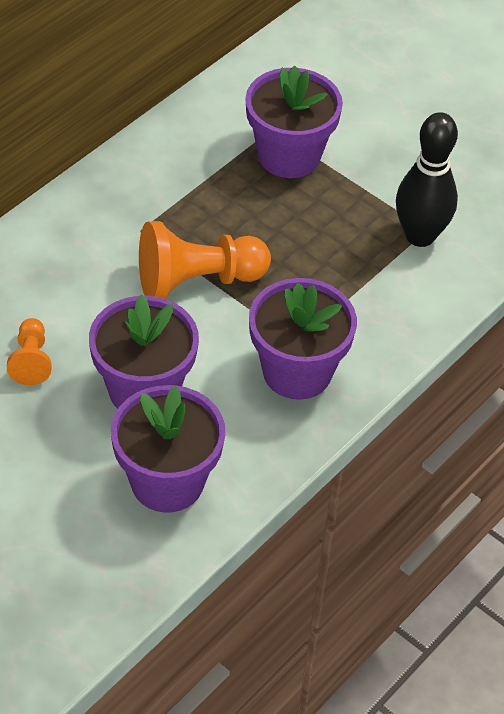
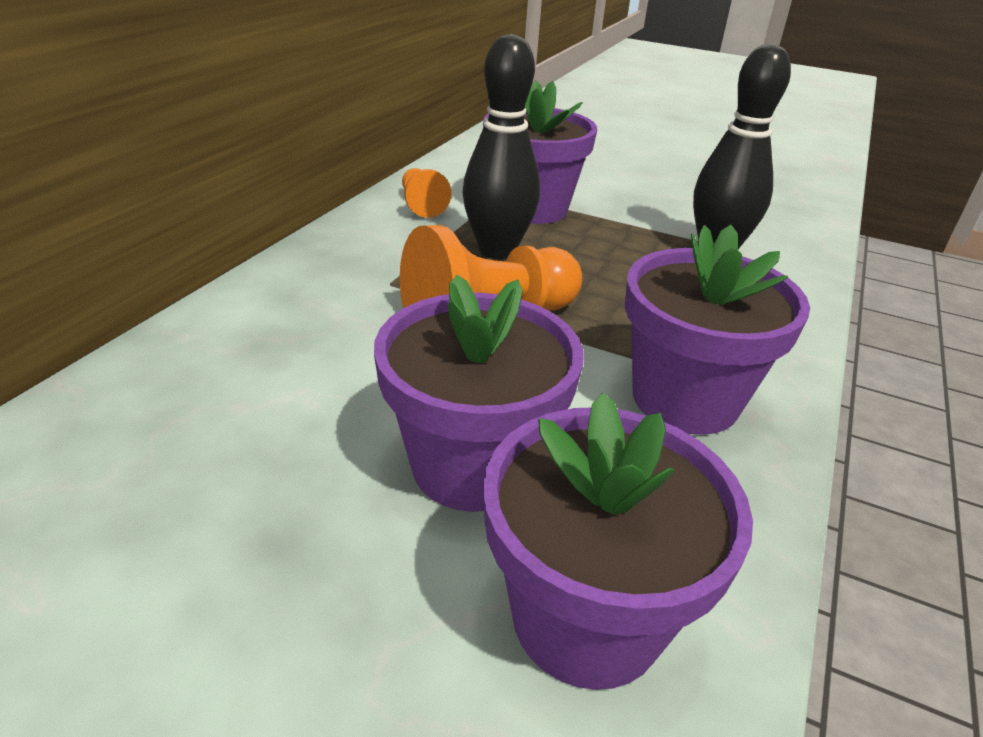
camera: 15 degrees left, 15 degrees down
orange pawn [7,318,52,385] -> orange pawn moved to [402,168,451,218]
none -> black bowling pin [462,34,540,259]

